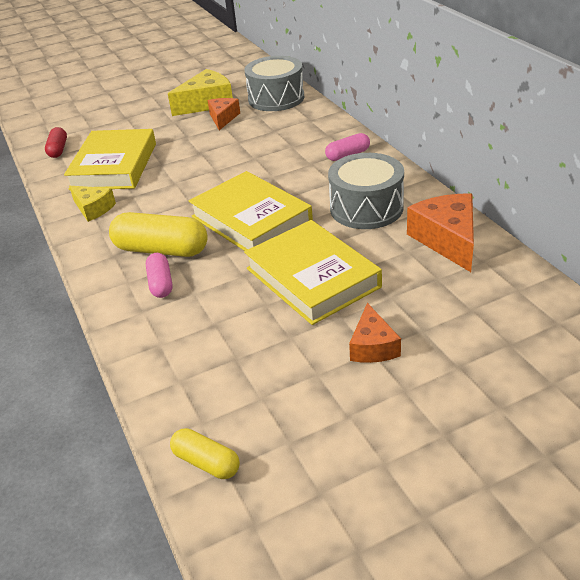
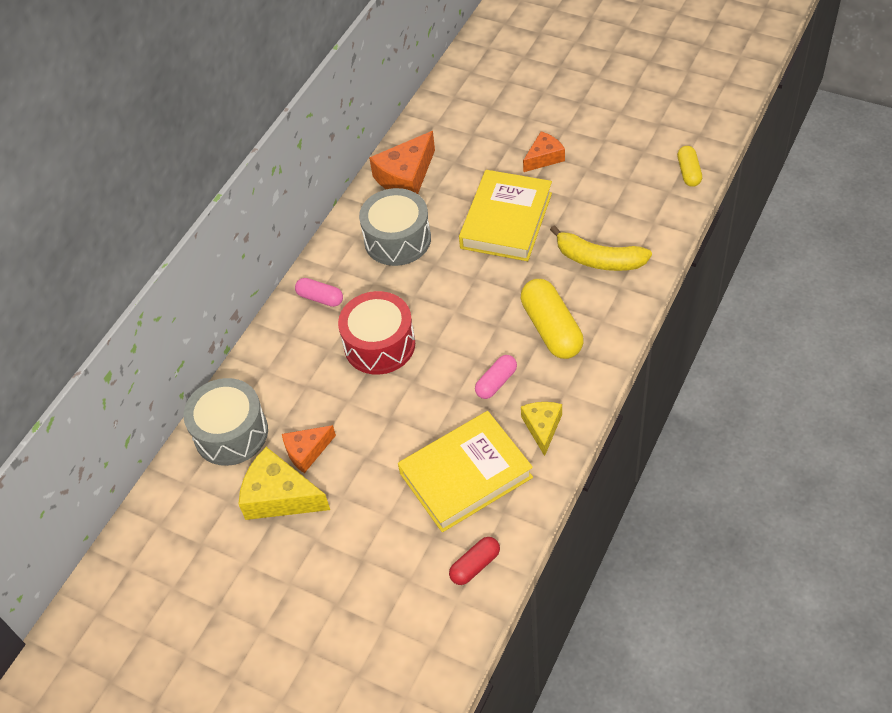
camera: 125 degrees left, 15 degrees up
pink capsule [146,253,172,298] -> pink capsule moved to [475,355,517,399]
yellow book [189,171,313,251] -> none
none -> red drum [338,291,415,375]
none -> yellow banana [550,225,652,271]

